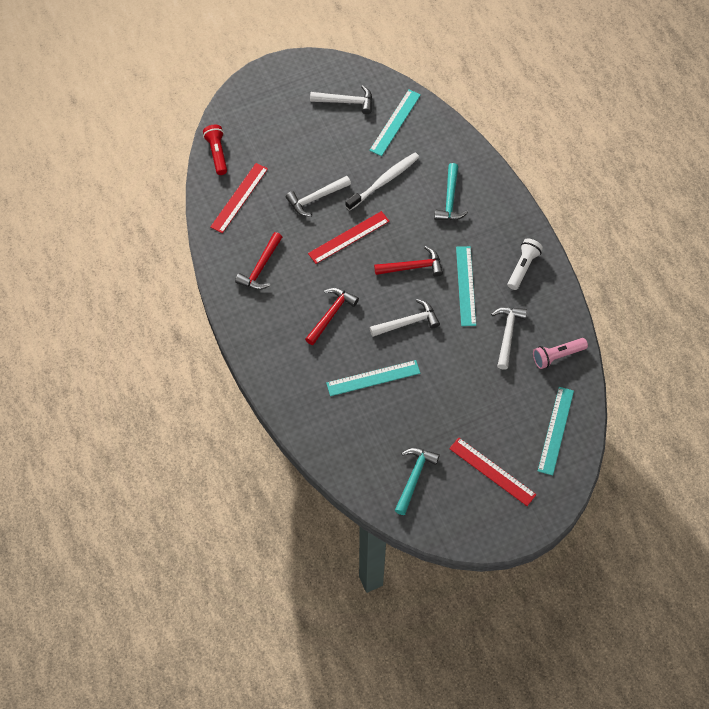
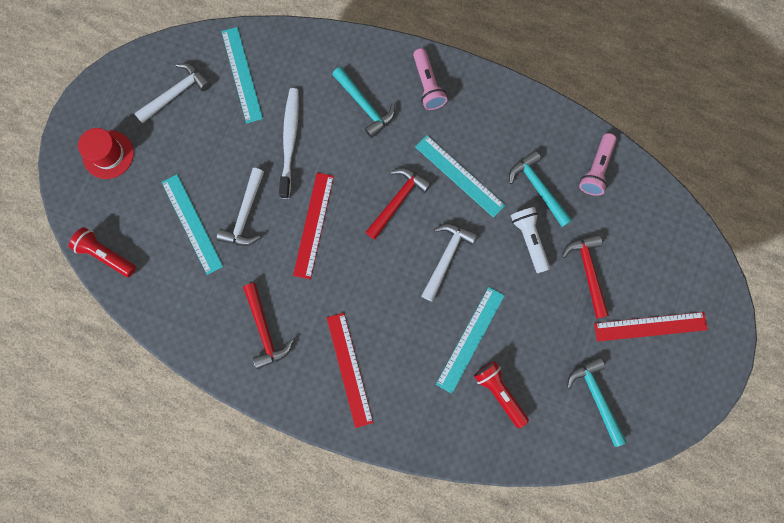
camera: 45 degrees left, 15 degrees up
red ruler [210,163,268,233] -> red ruler moved to [327,313,373,428]
red hammer [305,288,359,345] -> red hammer moved to [562,235,609,319]
white hammer [491,307,527,370] -> turquoise hammer [509,151,572,227]
white flashlight [508,238,543,290] -> white flashlight moved to [511,207,550,273]
turquoise ruler [538,387,574,476] -> turquoise ruler moved to [162,174,223,275]
none -> red hat [78,128,134,179]
none -> pink flashlight [413,48,447,110]
none -> red flashlight [474,361,529,428]

